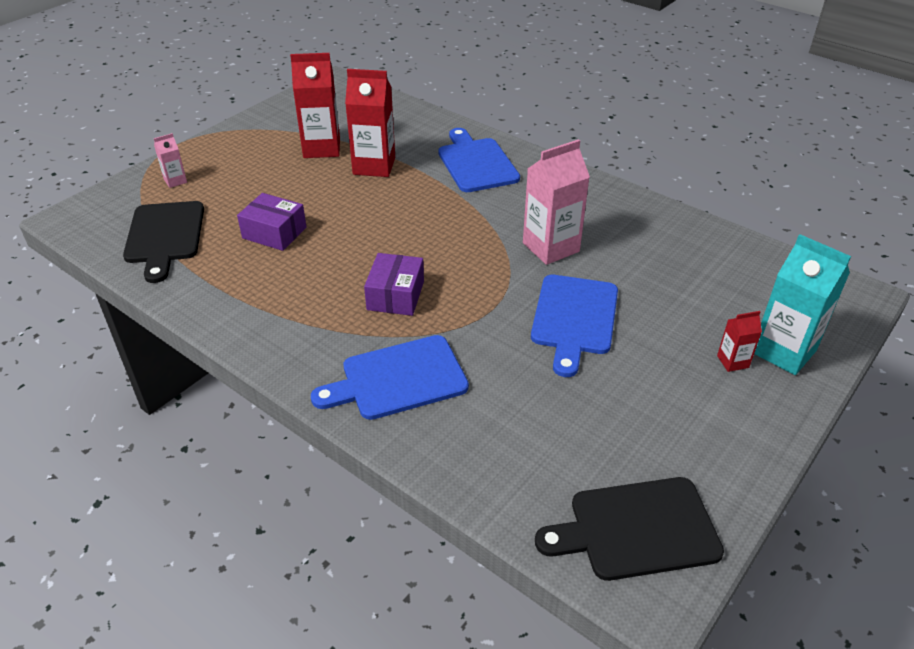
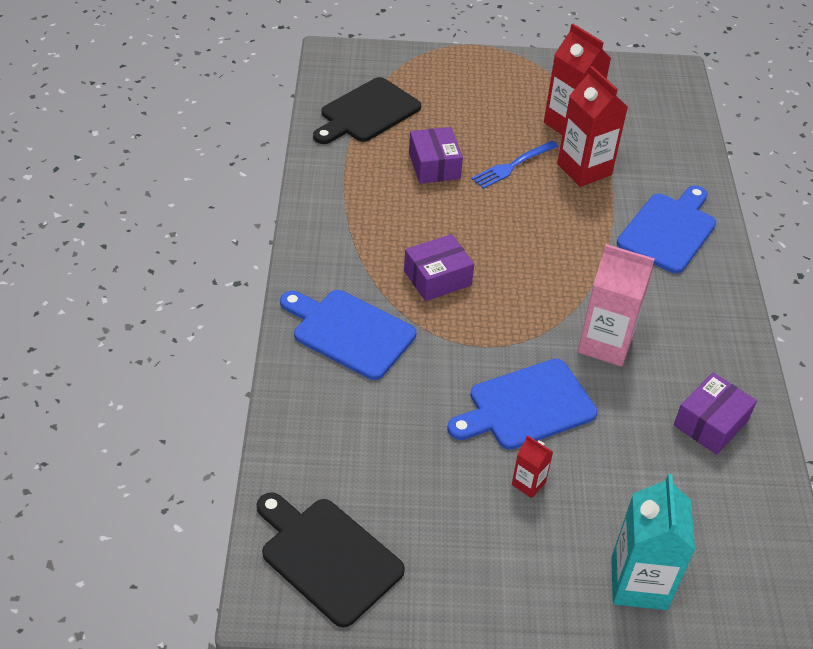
camera: 50 degrees right, 5 degrees up
pink carton [154,133,187,188] -> none
red carton [717,311,762,372] -> red carton moved to [512,435,553,498]
none -> blue fork [471,141,559,189]
none -> purple box [674,372,757,455]

